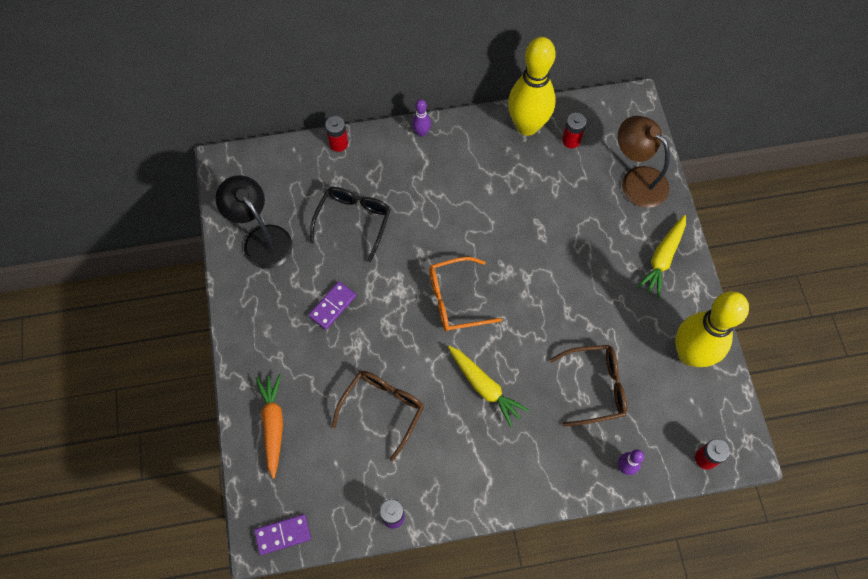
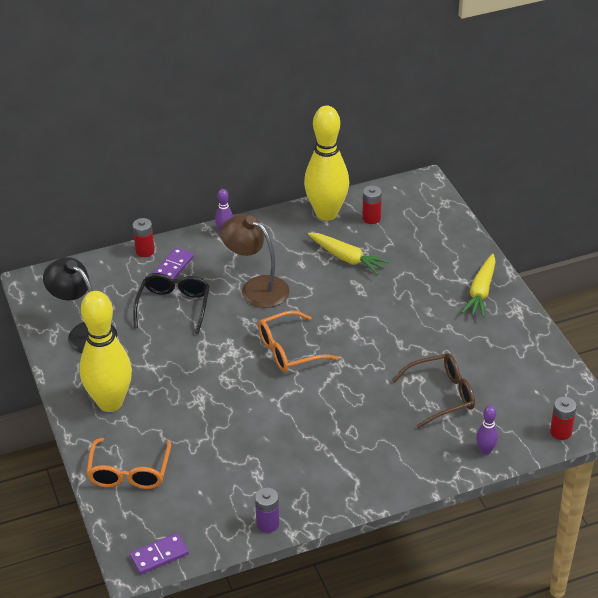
camera: 10 degrees left, 25 degrees down
orange carrot [256,374,283,479] -> orange glasses [86,438,171,489]
purple domino [309,281,356,330] -> purple domino moved to [153,247,194,279]
brown glasses [332,371,424,461] -> none
yellow carrot [448,346,529,427] -> yellow carrot moved to [308,233,390,275]
brown lamp [618,116,670,208] -> brown lamp moved to [220,214,290,308]
yellow bowling pin [675,291,749,367] -> yellow bowling pin moved to [79,291,132,412]

